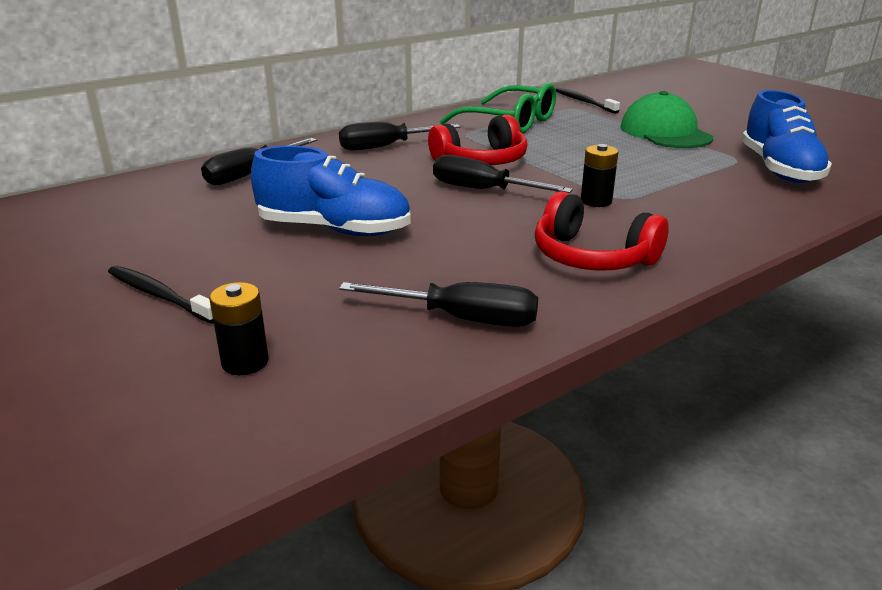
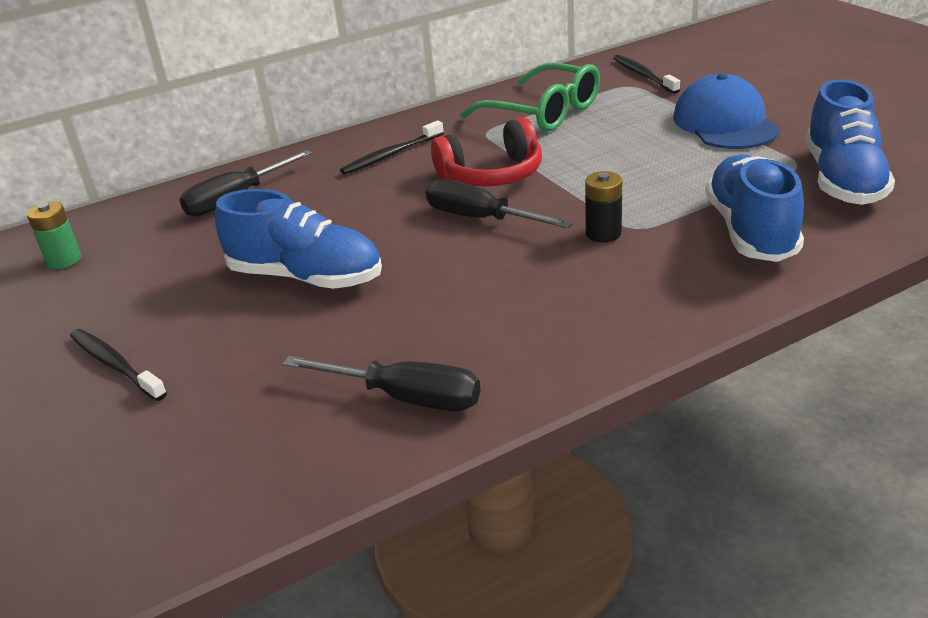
camera: 10 degrees right, 5 degrees up
black battery [209,282,269,375] -> none
black screwdriver [339,122,460,151] -> black toothbrush [340,120,444,175]
red headphones [535,191,669,271] -> none
green cap [620,91,713,148] -> blue cap [673,73,780,149]
none -> green battery [27,201,81,269]
none -> blue shoe [705,154,804,262]

